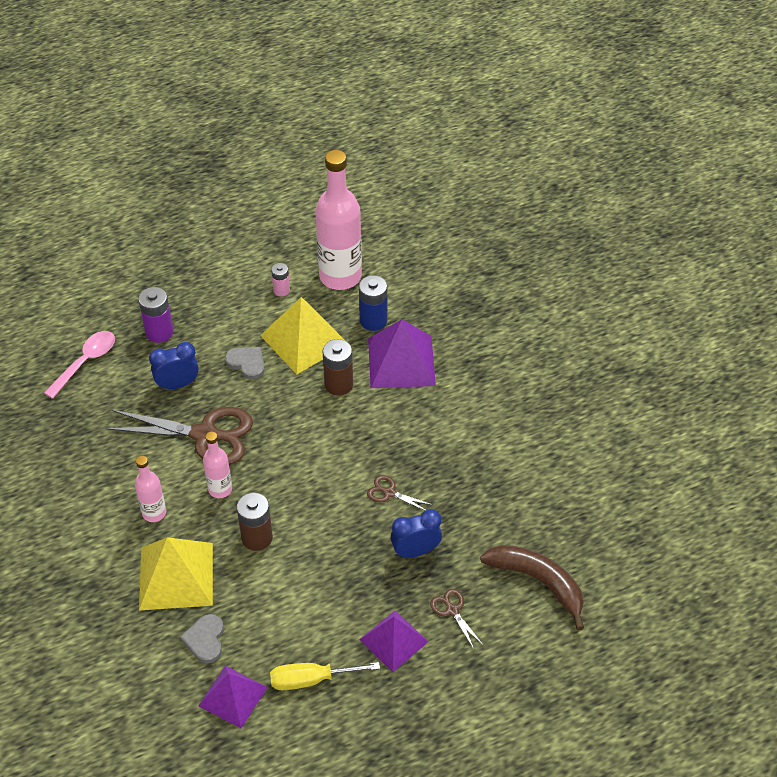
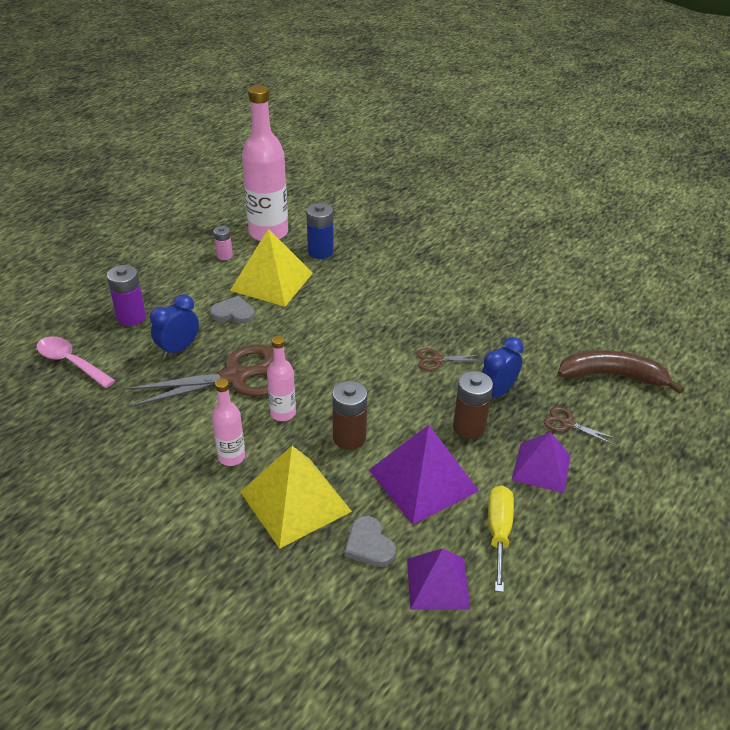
camera: 30 degrees left, 10 degrees down
pink spoon [44,331,115,399] -> pink spoon turned 60 degrees counterclockwise [37,336,115,388]
yellow screwdriver [270,662,380,690] -> yellow screwdriver turned 135 degrees clockwise [488,485,514,592]
brown battery [323,339,353,396] -> brown battery moved to [453,371,493,439]
purple pyramid [368,319,436,388] -> purple pyramid moved to [369,425,479,524]

